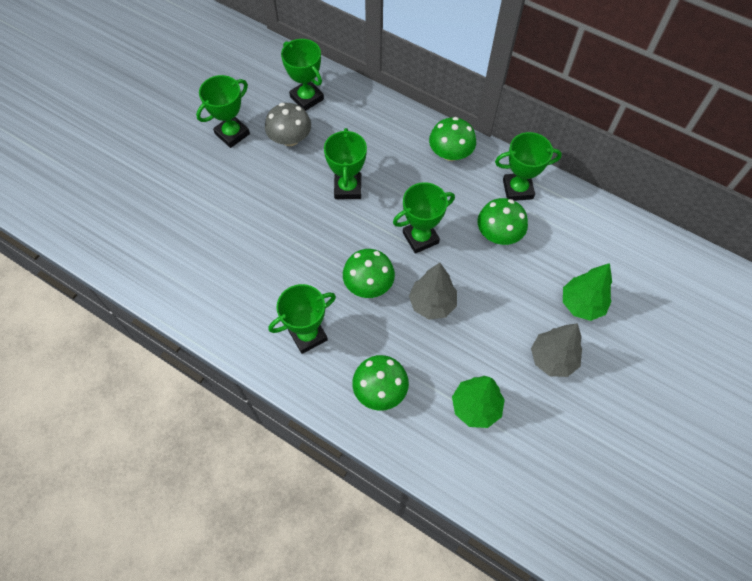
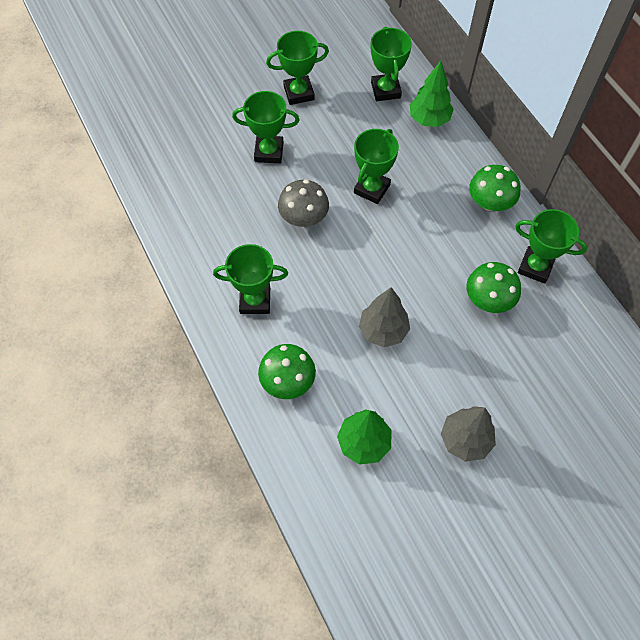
camera: 30 degrees right, 0 degrees up
grey mushroom [265,103,311,146] -> grey mushroom moved to [278,179,329,227]
green mushroom [343,249,395,298] -> none
green trophy [393,182,455,254] -> green trophy moved to [232,91,299,163]
green tree [563,263,612,321] -> green tree moved to [409,60,454,127]

